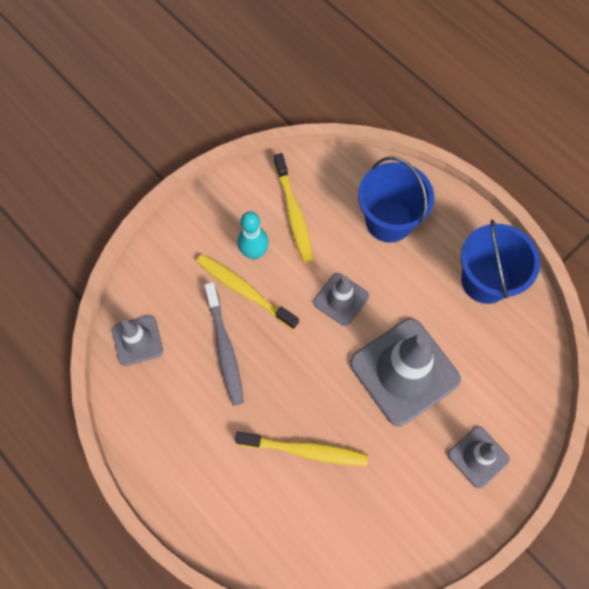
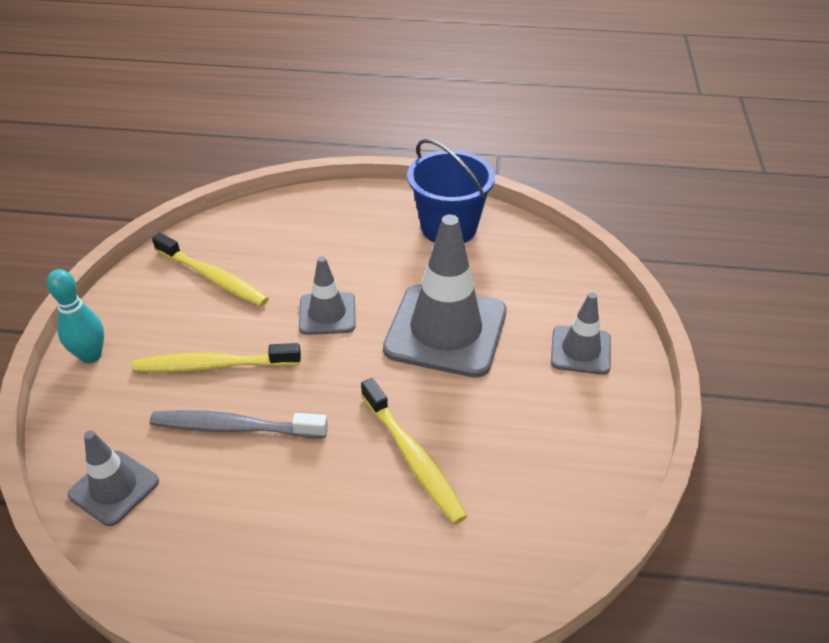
camera: 40 degrees left, 25 degrees down
grey toothbrush [204,282,244,406] -> grey toothbrush turned 150 degrees clockwise [149,410,328,438]
yellow toothbrush [235,432,368,466] -> yellow toothbrush turned 90 degrees clockwise [361,378,467,525]
turquoise bowling pin [238,211,269,259] -> turquoise bowling pin moved to [47,269,104,363]
blue bucket [358,156,434,243] -> none

